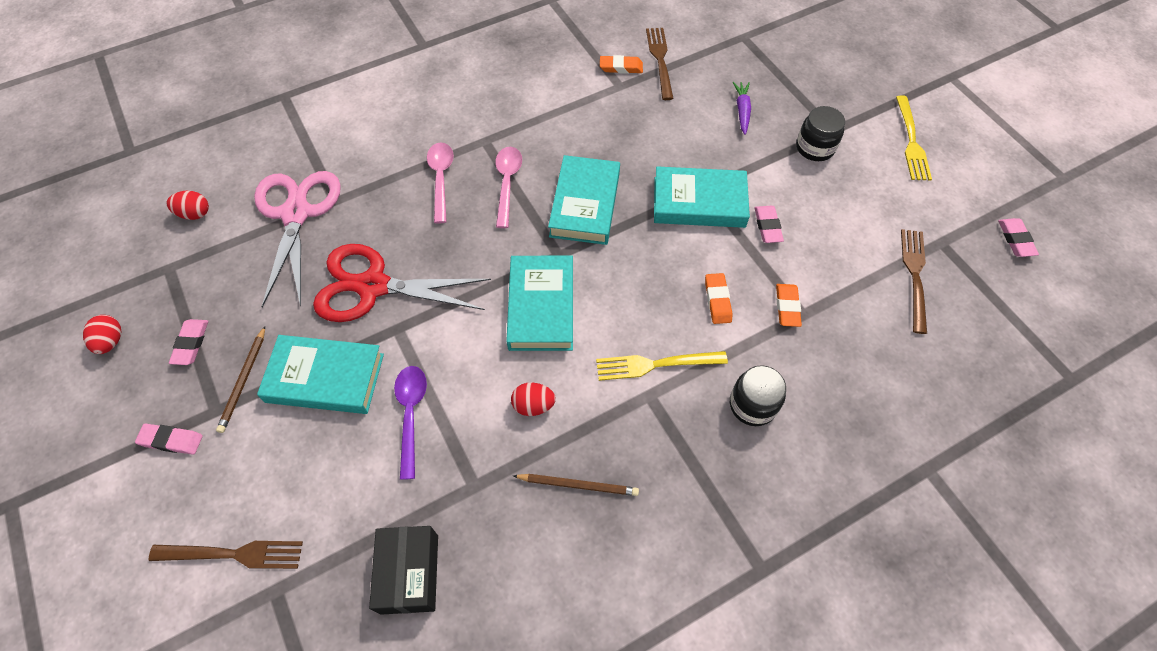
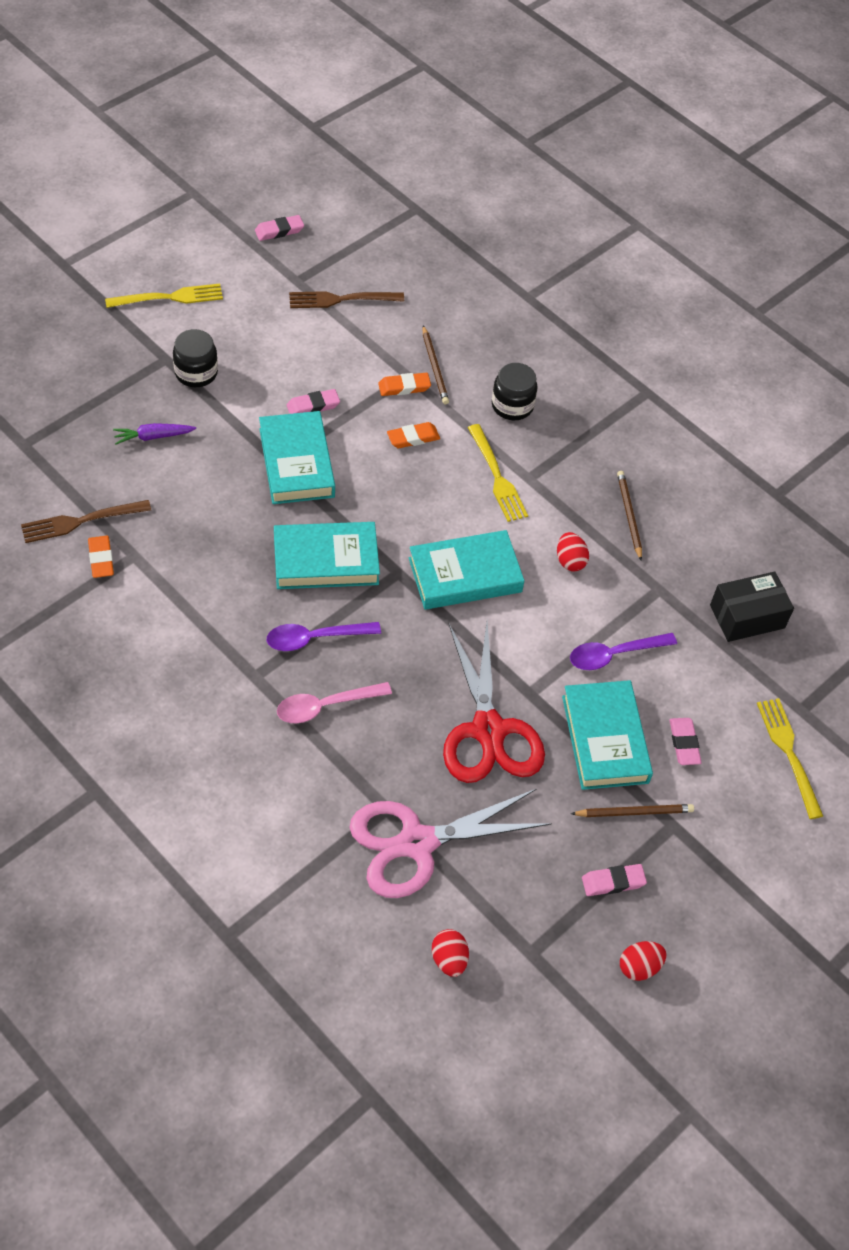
camera: 110 degrees left, 5 degrees down
pink eraser [135,423,203,455] -> pink eraser moved to [669,718,702,765]
brown fork [149,541,303,569] -> yellow fork [757,698,823,819]
pink spoon [495,147,522,228] -> purple spoon [267,622,381,651]
none -> brown pencil [423,325,449,404]

